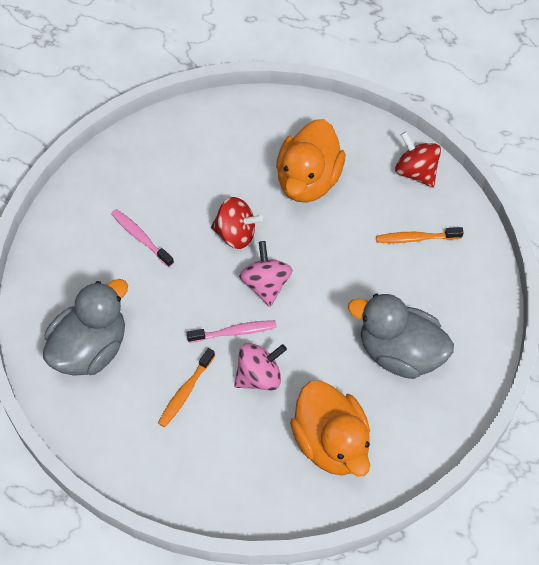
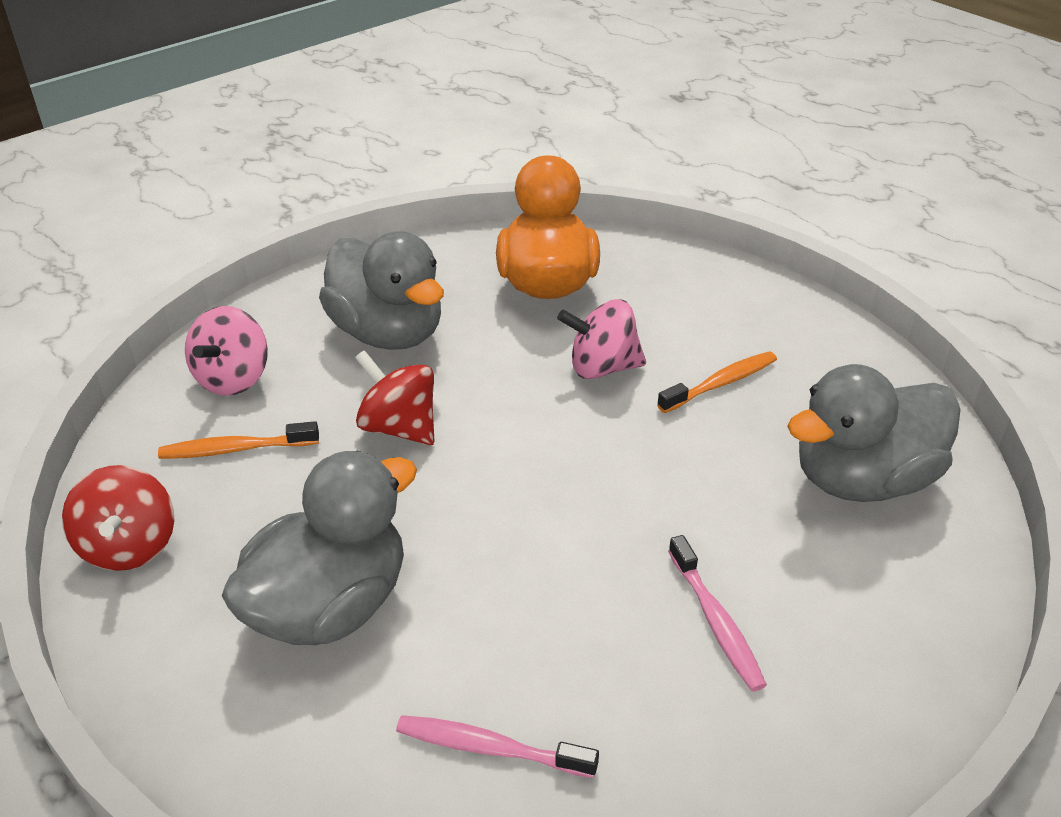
camera: 155 degrees left, 20 degrees down
pink toothbrush [187,320,277,343] -> pink toothbrush moved to [396,715,599,778]
red spinning top [211,197,263,249] -> red spinning top moved to [355,350,434,445]
pink spinning top [239,241,292,307] -> pink spinning top moved to [185,306,268,396]
orange duck [276,119,345,203] -> grey duck [222,451,417,645]
orange toothbrush [376,227,464,243] -> orange toothbrush turned 150 degrees clockwise [158,421,319,459]

